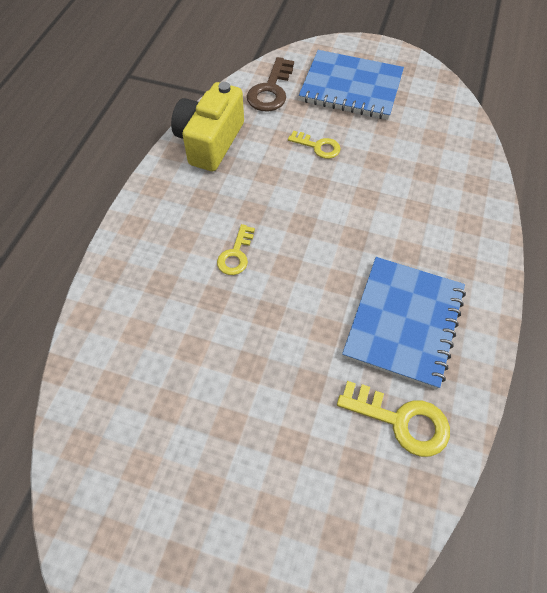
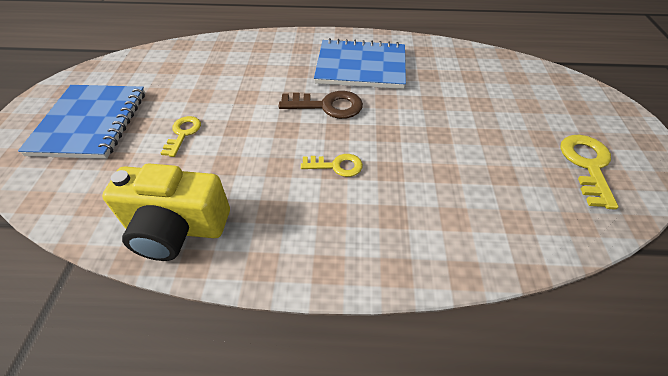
camera: 105 degrees left, 10 degrees down
brown key [247,57,294,112] -> brown key moved to [279,91,363,119]
yellow key [337,381,450,457] -> yellow key moved to [560,135,619,209]

